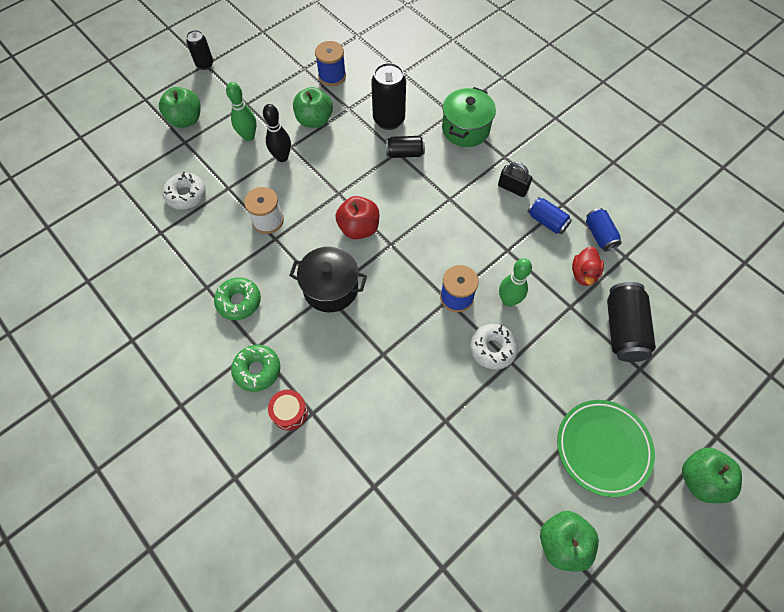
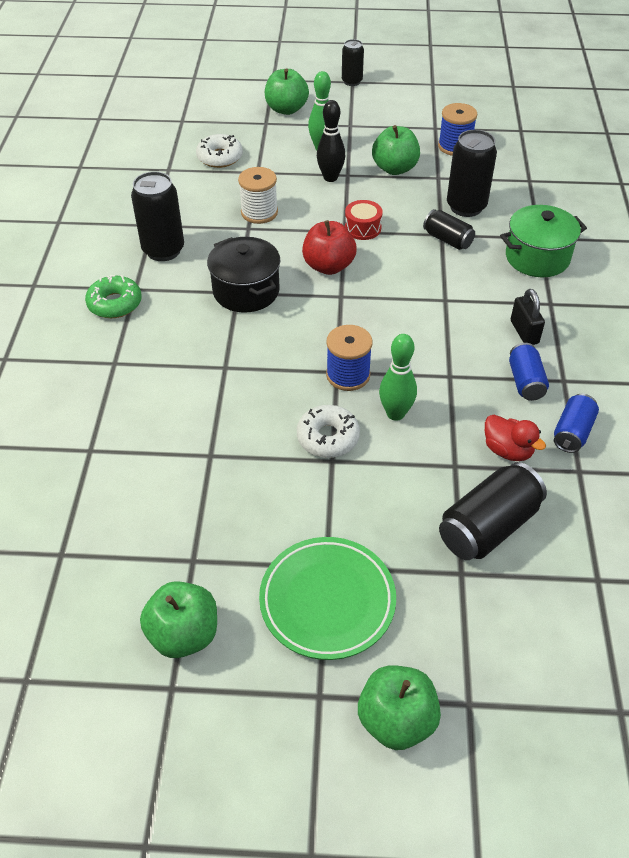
camera: 45 degrees right, 15 degrees down
green donut [214,277,261,320] -> black can [131,171,184,261]
red drum [268,390,308,431] -> red drum moved to [345,200,382,240]
red duck [572,247,604,286] -> red duck turned 105 degrees counterclockwise [485,415,546,461]

